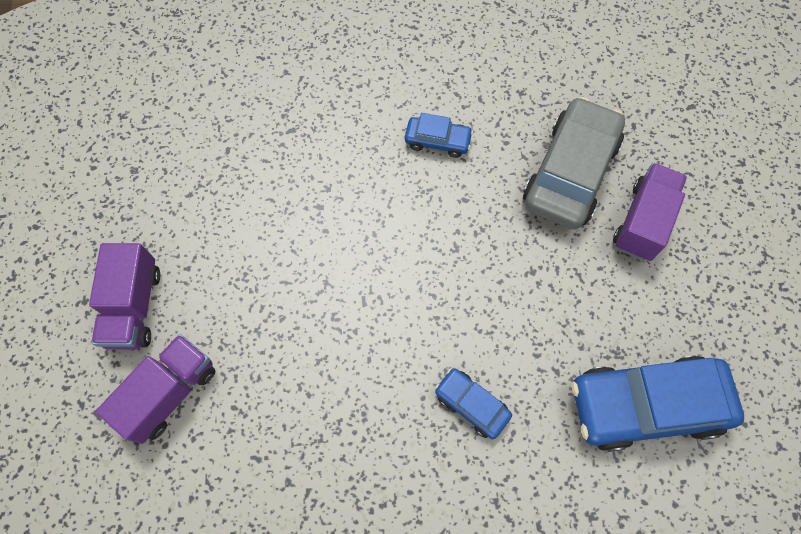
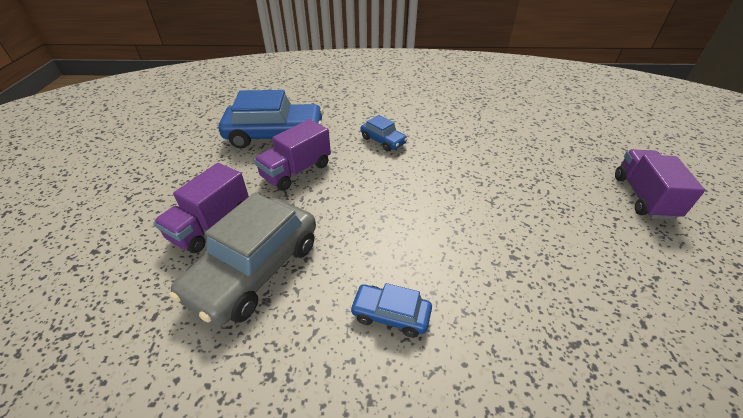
camera: 175 degrees left, 25 degrees down
purple truck [96,334,215,444] -> purple truck moved to [254,119,331,191]

